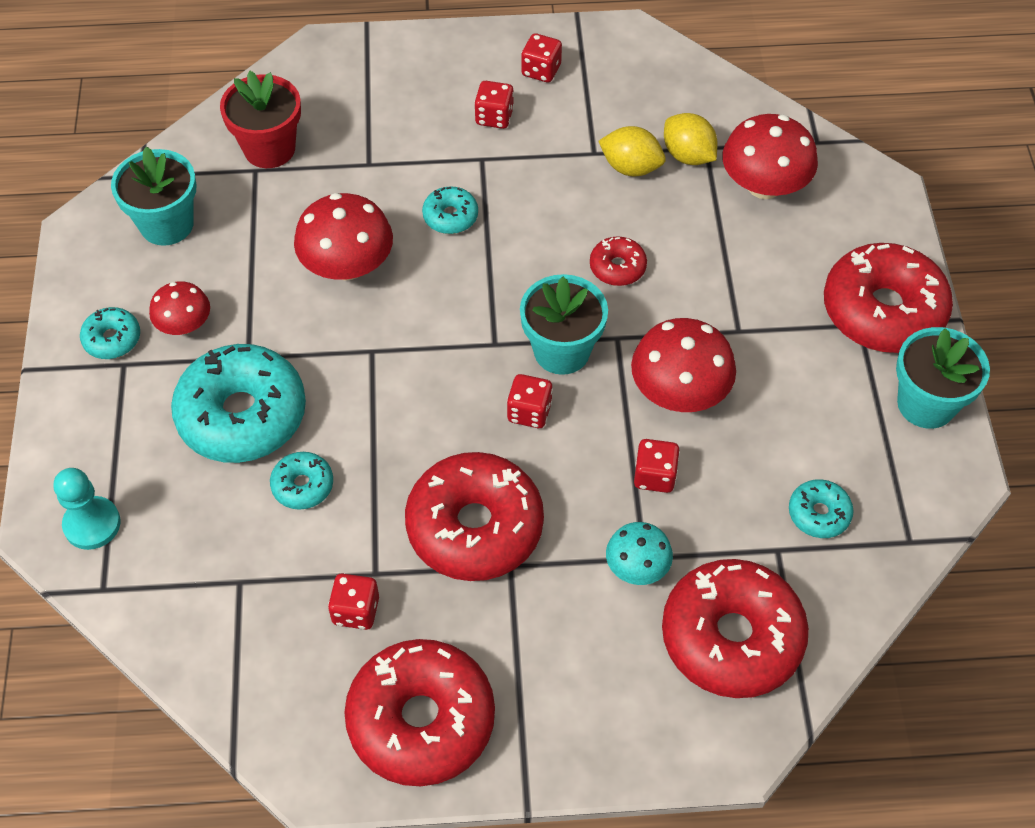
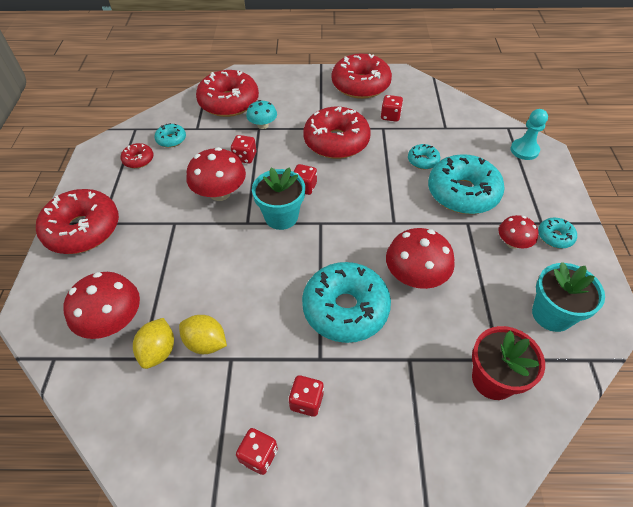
camera: 175 degrees left, 5 degrees down
turquoise donut [422,186,478,234] -> turquoise donut [302,262,391,343], size x2.15
red donut [590,236,647,286] -> red donut moved to [121,143,154,168]
yellow lemon [664,113,718,165] -> yellow lemon turned 45 degrees clockwise [133,318,174,369]
turquoise flower pot [896,327,990,429] -> none

